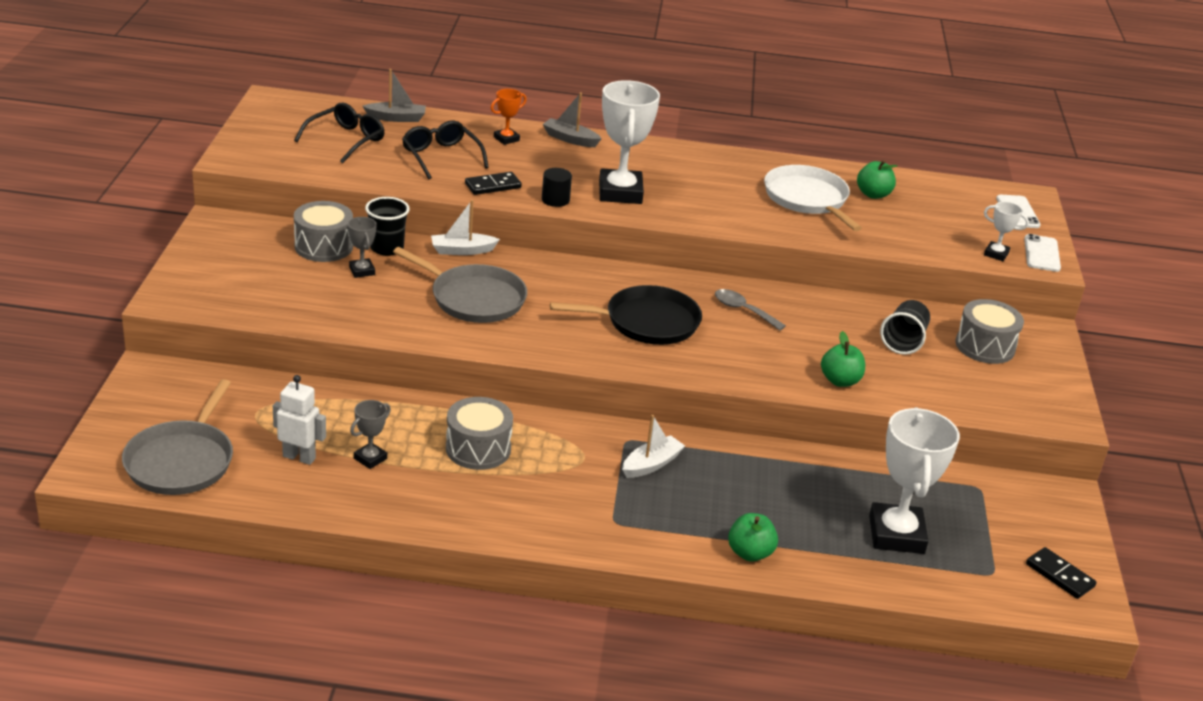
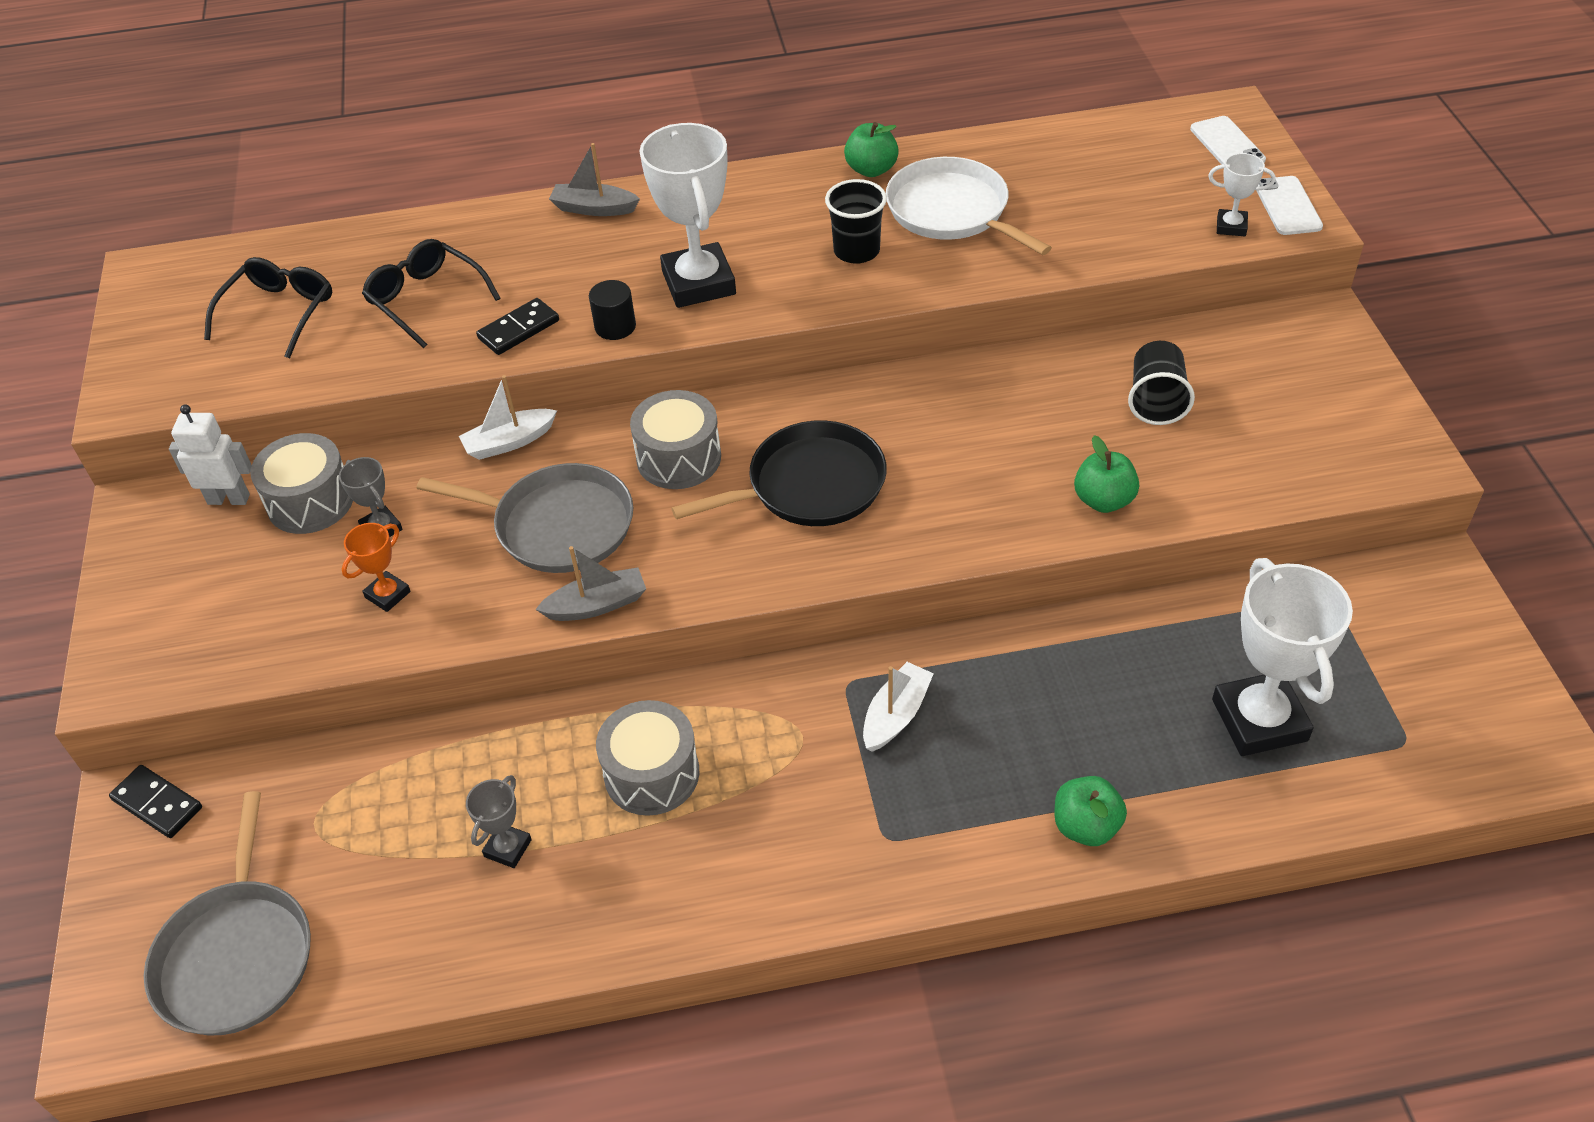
camera: 10 degrees left, 15 degrees up
white robot [273,375,326,465] -> white robot moved to [169,404,252,505]
grey boat [363,69,426,122] -> grey boat moved to [535,546,646,621]
black cup [365,197,410,256] -> black cup moved to [825,179,887,264]
orange trophy [491,89,527,145] -> orange trophy moved to [342,523,411,612]
grey spoon [715,289,786,330] -> none
green apple [857,160,898,199] -> green apple moved to [844,122,899,177]
grey drum [955,299,1024,364] -> grey drum moved to [630,390,721,489]
black domino [1026,547,1097,599] -> black domino moved to [109,765,202,838]

